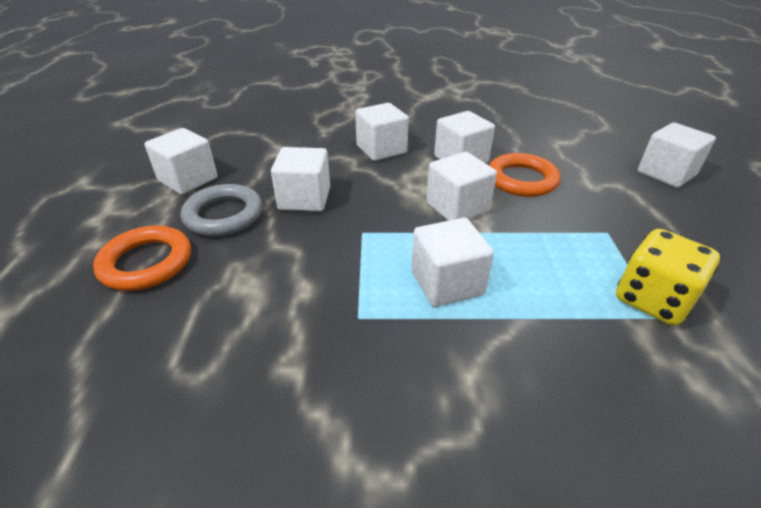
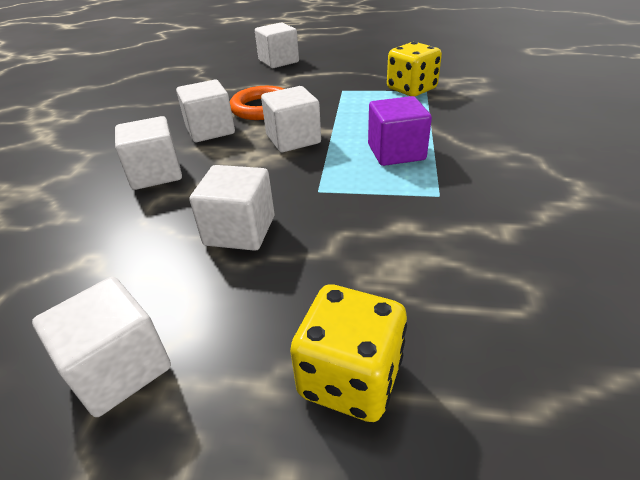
camera: 80 degrees left, 0 degrees up
orange ring [93,226,191,291] -> yellow dice [290,284,407,422]
grey ring [181,184,263,236] -> none
white cube [411,218,494,307] -> purple cube [368,96,432,166]

